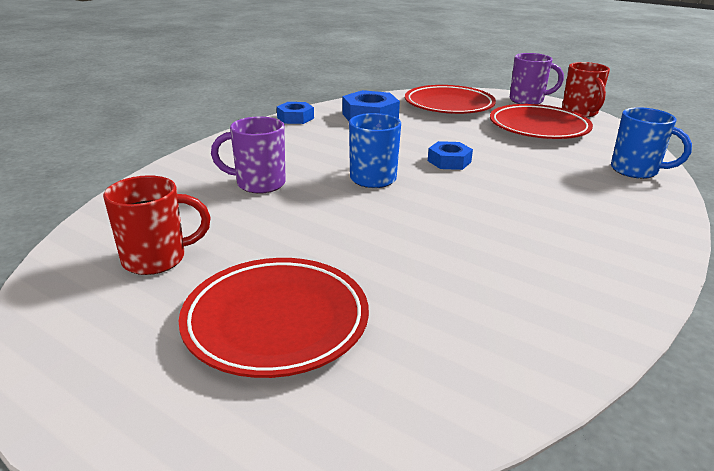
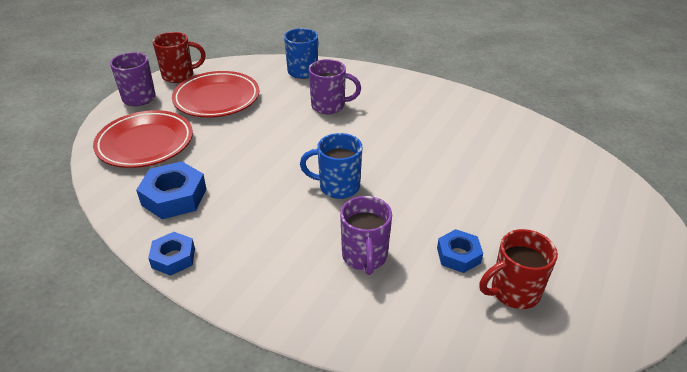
camera: 95 degrees left, 10 degrees up
red mug [103,175,211,275] -> red mug turned 90 degrees counterclockwise [479,229,558,309]
red plate [179,258,369,378] -> none
blue nut [428,141,473,170] -> blue nut moved to [437,229,483,273]
none -> purple mug [309,59,361,114]

